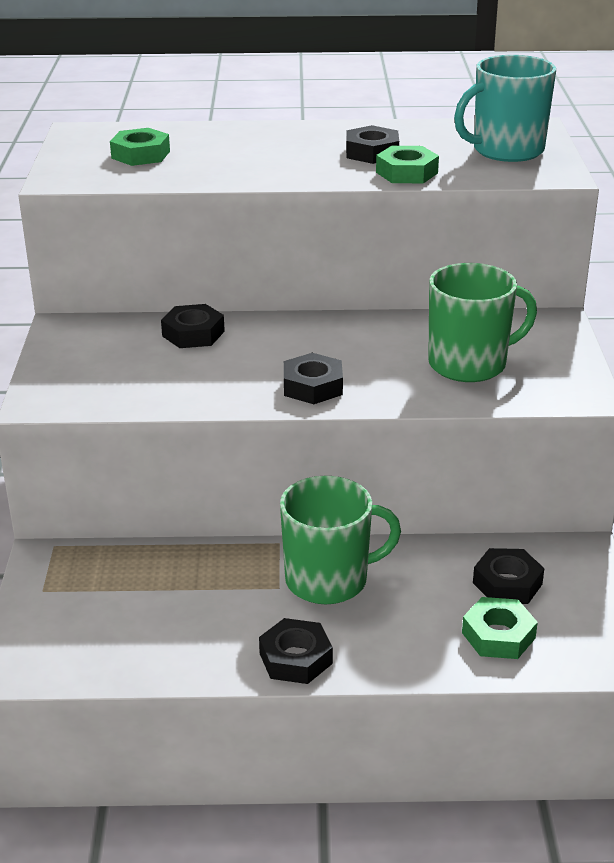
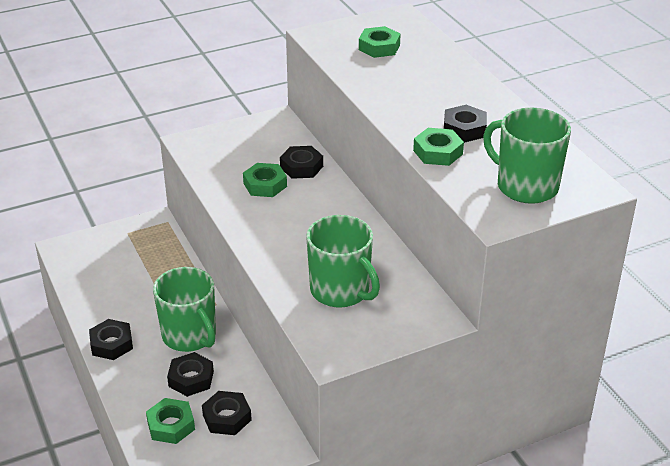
camera: 65 degrees right, 5 degrees up
black nut [284,353,343,404] -> black nut moved to [167,352,214,397]
turquoise mug [454,55,556,162] -> green mug [483,108,571,204]
none -> green nut [243,163,287,197]

